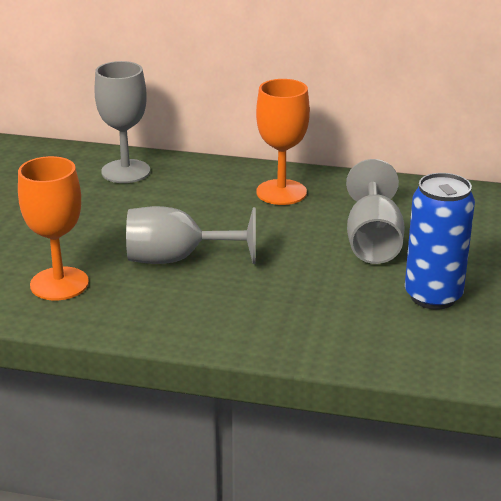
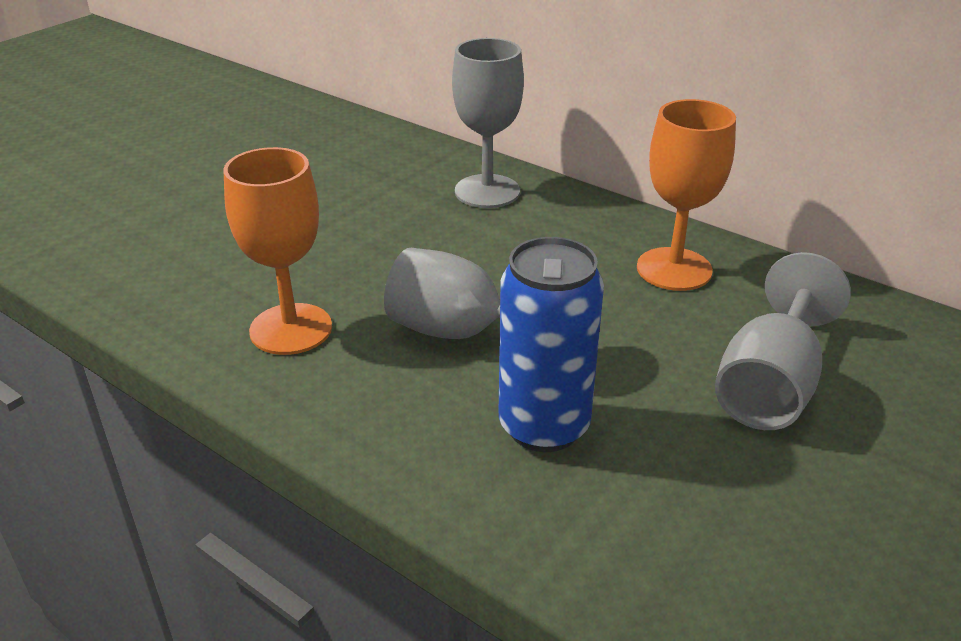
camera: 25 degrees right, 5 degrees up
blue can [405,173,475,310] -> blue can moved to [499,237,604,452]

